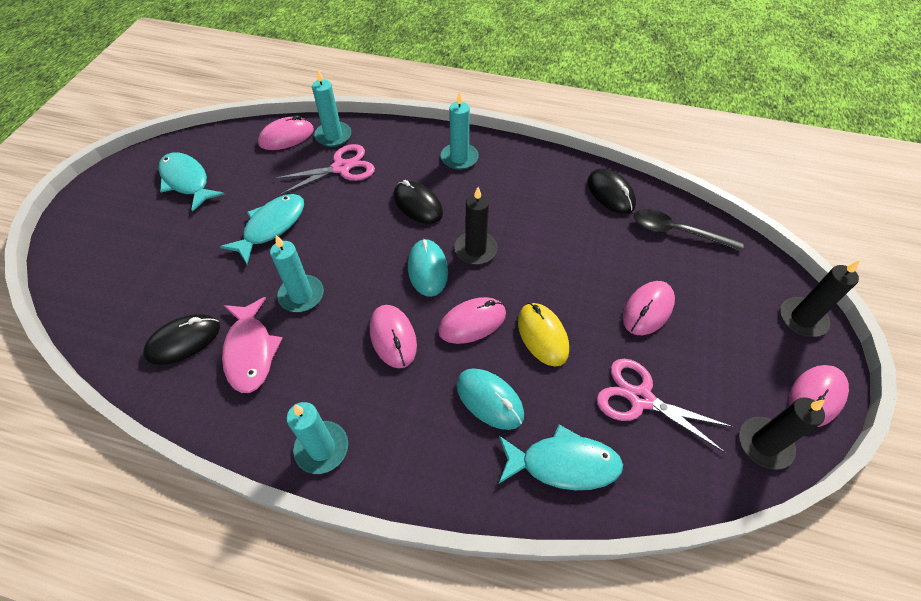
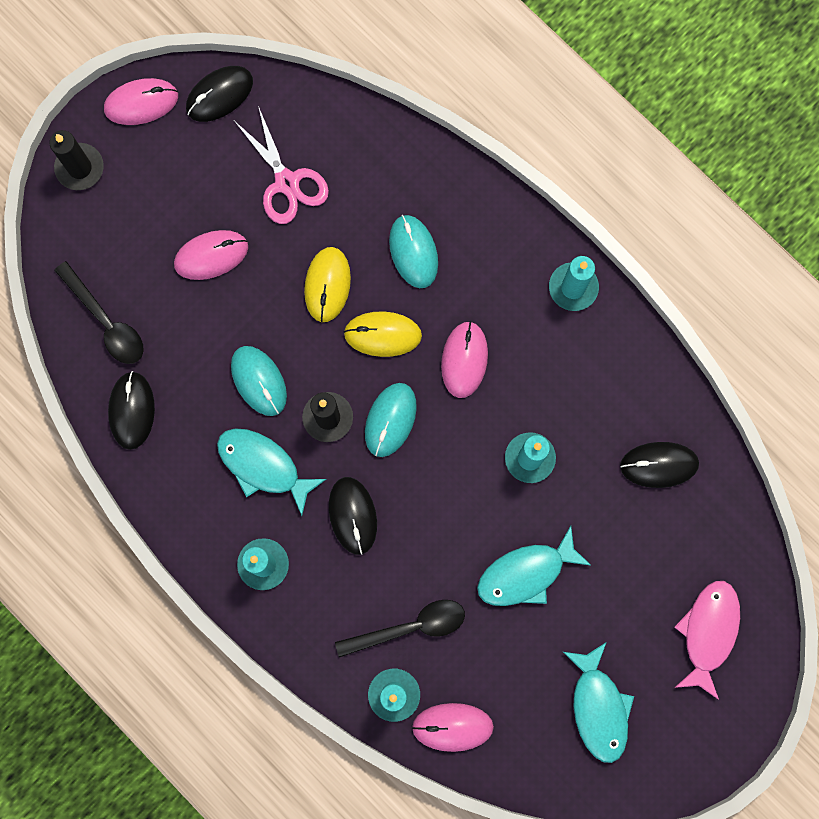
camera: 150 degrees left, 25 degrees up
pink fish [222,297,283,393] -> pink fish moved to [674,581,740,700]
pink scissors [274,144,375,195] -> black spoon [335,600,465,658]
pink mouse [438,297,506,344] -> yellow mouse [343,311,422,357]
turquoise fish [499,425,623,490] -> turquoise fish moved to [217,428,326,516]
black candle [739,397,825,470] -> black mouse [186,66,253,122]
none -> turquoise mouse [231,346,287,416]

